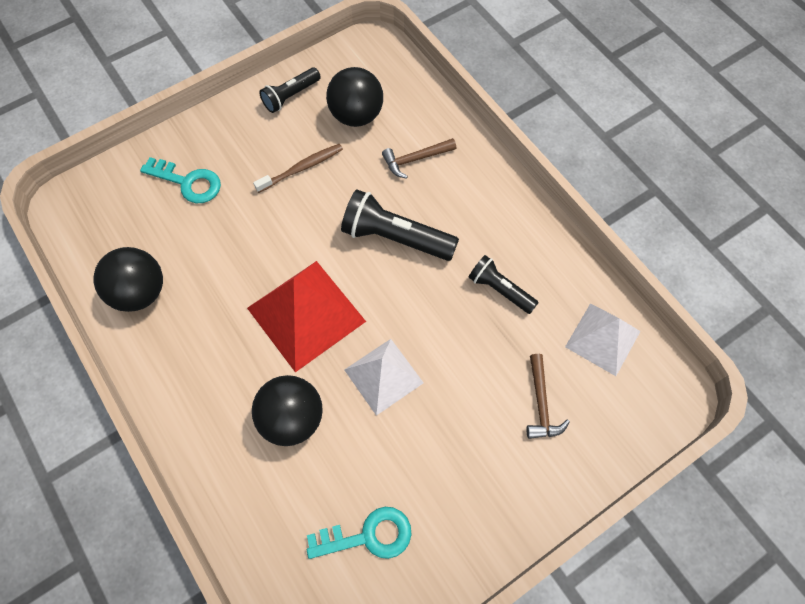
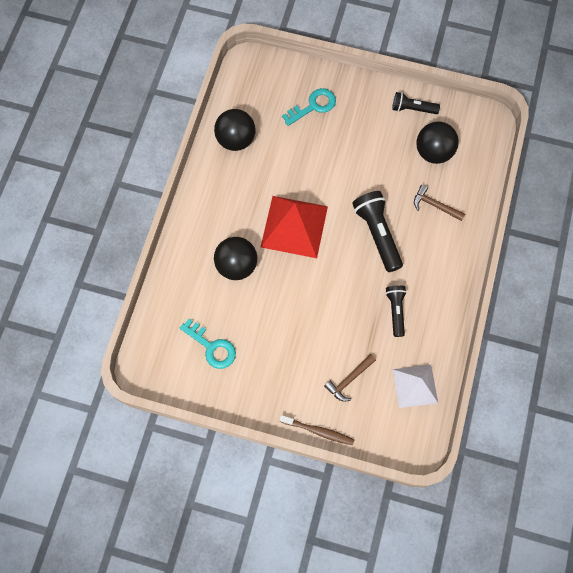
camera: 50 degrees right, 5 degrees up
turquoise key [140,157,221,203] -> turquoise key turned 105 degrees counterclockwise [282,88,336,126]
brown toothbrush [253,144,343,193] -> brown toothbrush moved to [280,415,354,445]
white pyramid [344,339,424,416] -> none

